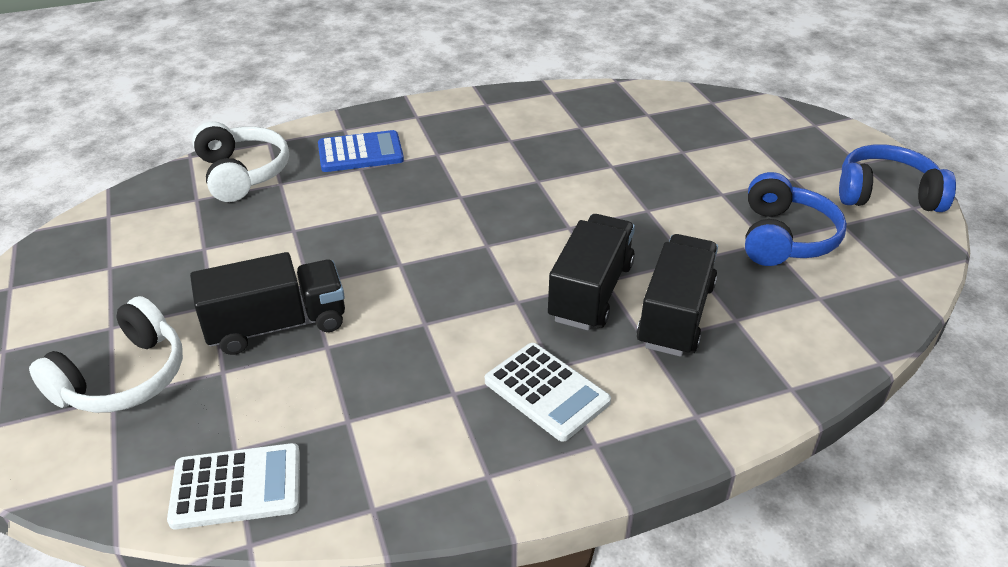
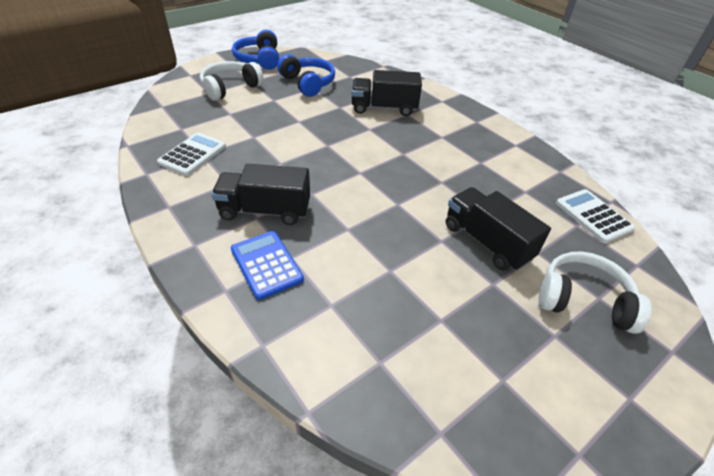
camera: 110 degrees left, 5 degrees up
white headphones [192,121,289,202] -> white headphones moved to [200,61,264,101]
white calculator [485,343,611,442] -> white calculator moved to [157,133,226,176]
black truck [548,214,635,330] -> black truck moved to [211,164,310,225]
blue headphones [745,172,847,266] -> blue headphones turned 60 degrees clockwise [277,54,335,97]

